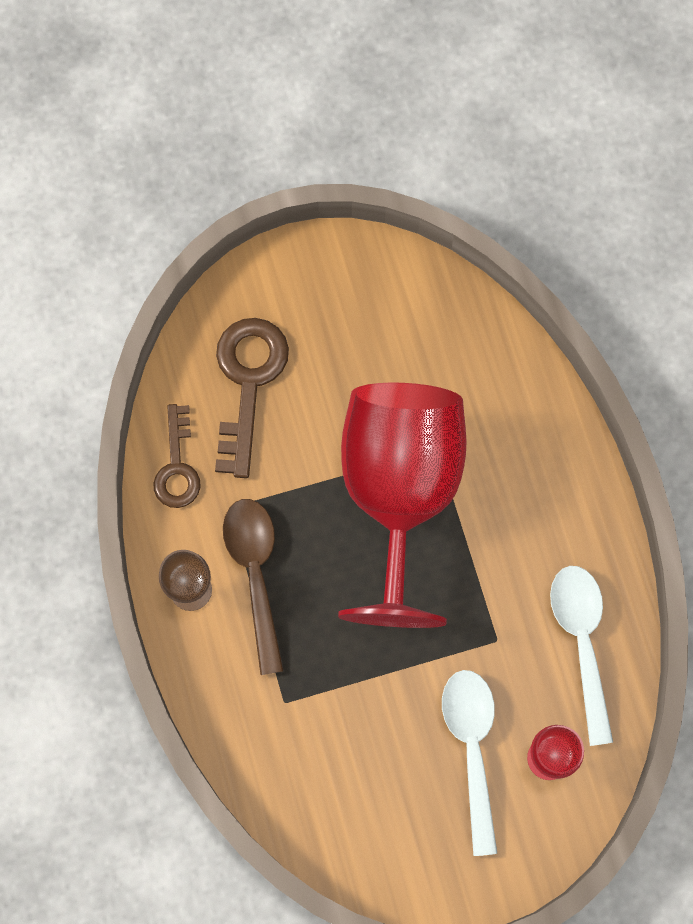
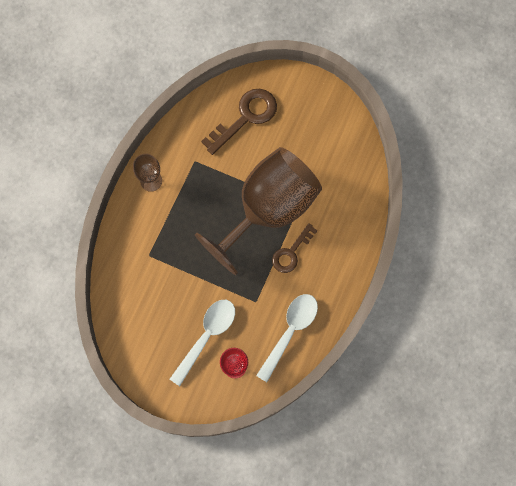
camera: 40 degrees right, 0 degrees up
brown key [153,404,201,508] -> brown key moved to [272,223,317,273]
brown spoon [223,499,284,675] -> none
red goblet [338,383,466,628] -> brown goblet [195,147,322,275]

